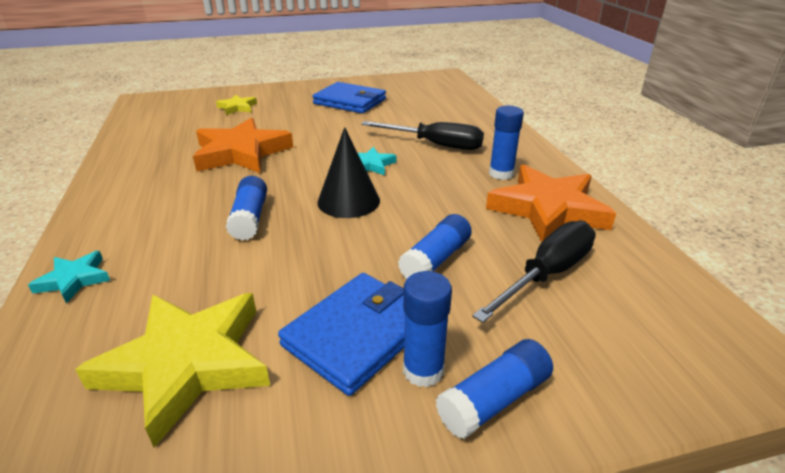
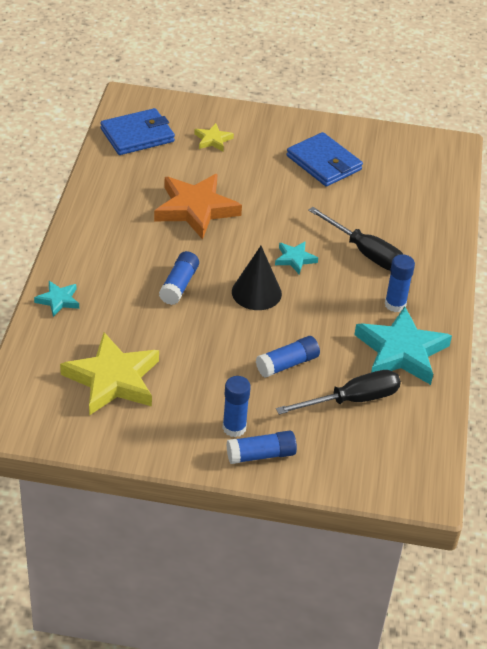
camera: 20 degrees right, 10 degrees up
blue wallet [278,273,405,396] -> blue wallet moved to [100,108,175,155]
orange star [486,164,616,242] -> turquoise star [354,306,452,385]

